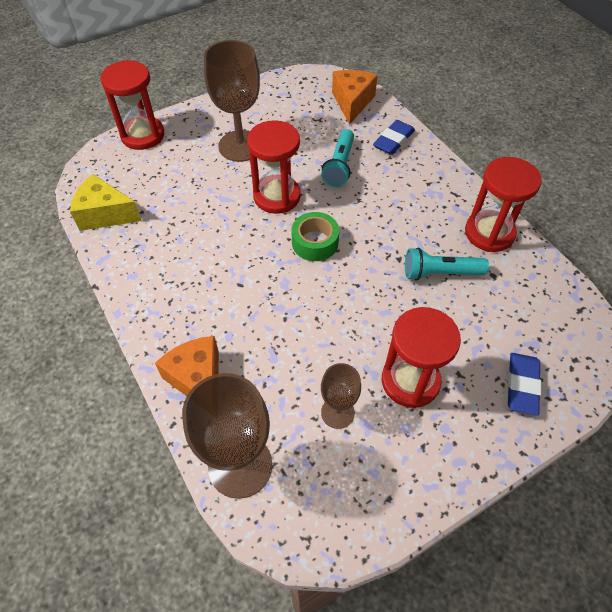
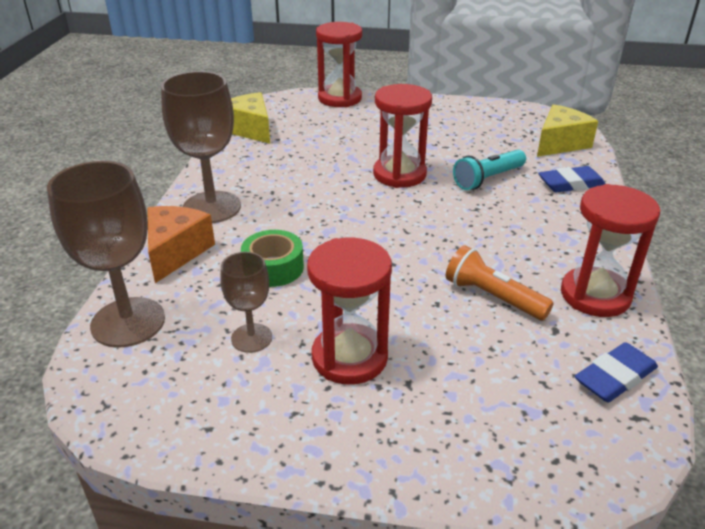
camera: 40 degrees right, 20 degrees down
brown goblet [204,40,260,162] -> brown goblet moved to [161,71,241,223]
green tape [292,212,339,261] -> green tape moved to [241,230,304,287]
orange cheese [332,70,378,125] -> yellow cheese [537,104,598,157]
turquoise flashlight [405,247,489,281] -> orange flashlight [446,245,554,320]
blue eraser [508,353,541,416] -> blue eraser moved to [575,342,658,402]

